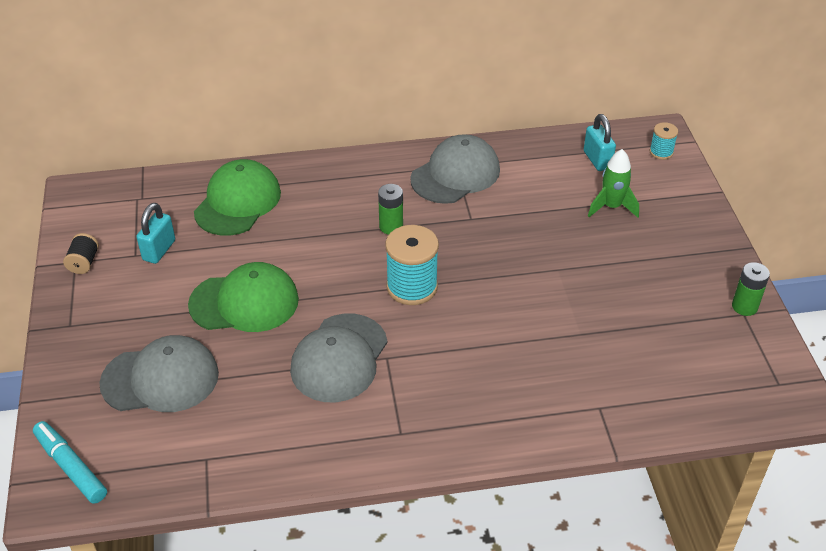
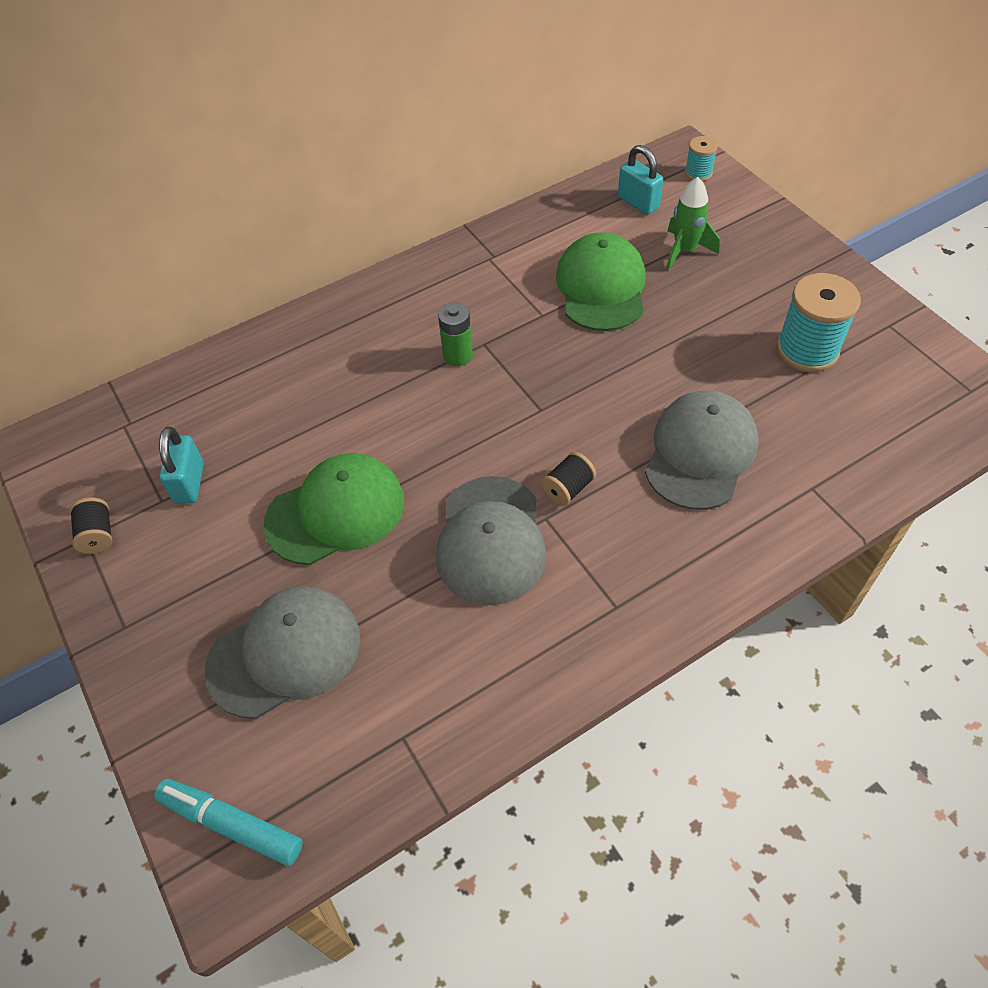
camera: 20 degrees left, 10 degrees up
green cap [194,159,281,236] -> green cap moved to [556,232,646,331]
turquoise spool [385,225,439,305] -> turquoise spool moved to [777,273,861,372]
grey cap [410,134,500,204] -> grey cap moved to [645,391,759,510]
green battery [732,262,770,316] -> none
none -> black spool [541,452,596,506]

